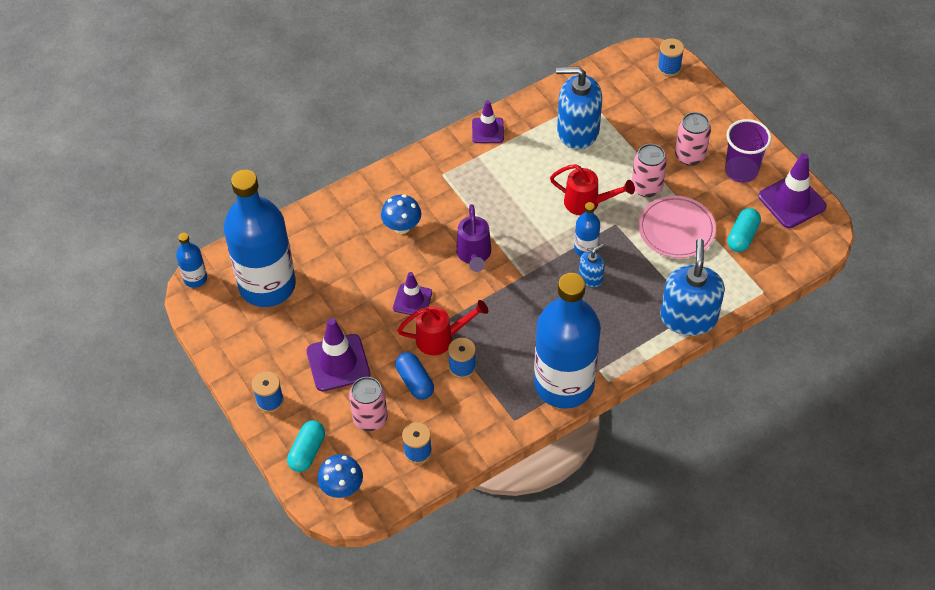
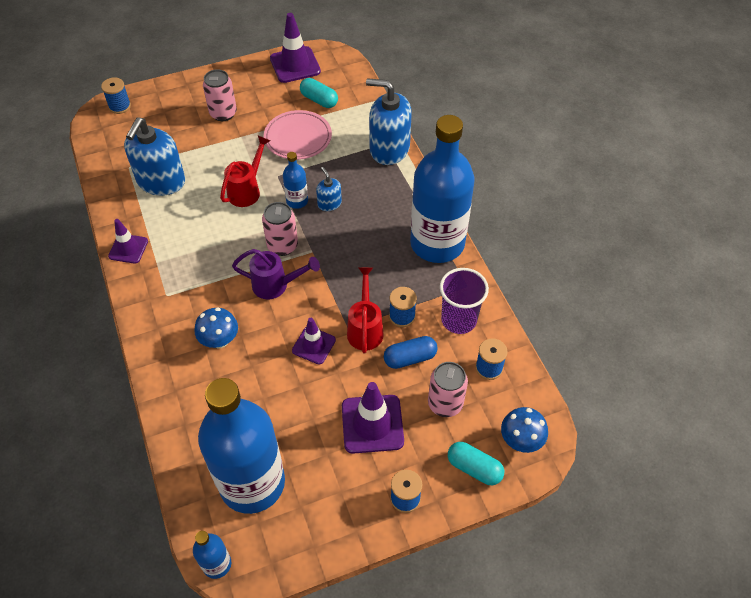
camera: 80 degrees left, 0 degrees up
pink can [632,144,667,197] -> pink can moved to [262,202,298,256]
purple cup [725,119,771,183] -> purple cup moved to [440,268,489,334]

